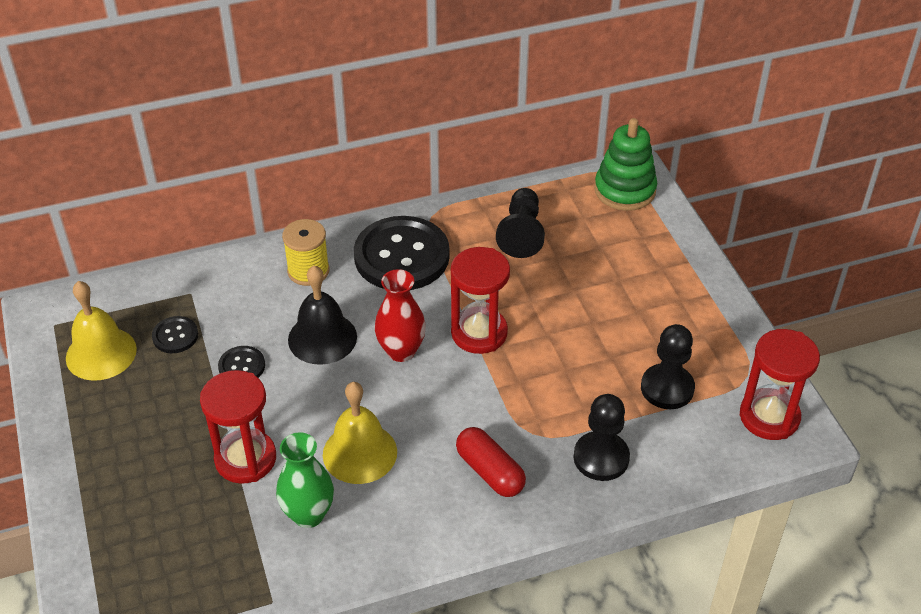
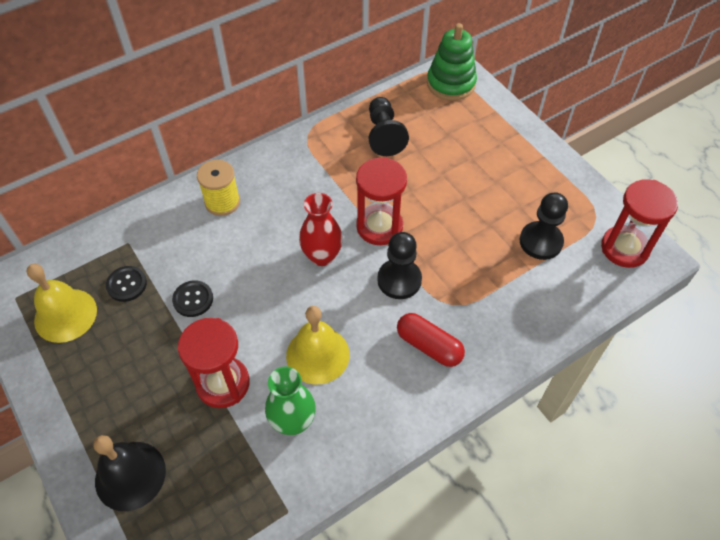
camera: 15 degrees left, 10 degrees up
black bell [288,266,357,365] -> black bell moved to [93,435,166,511]
black button [354,216,450,290] -> none
black pawn [574,394,630,481] -> black pawn moved to [377,232,422,299]

